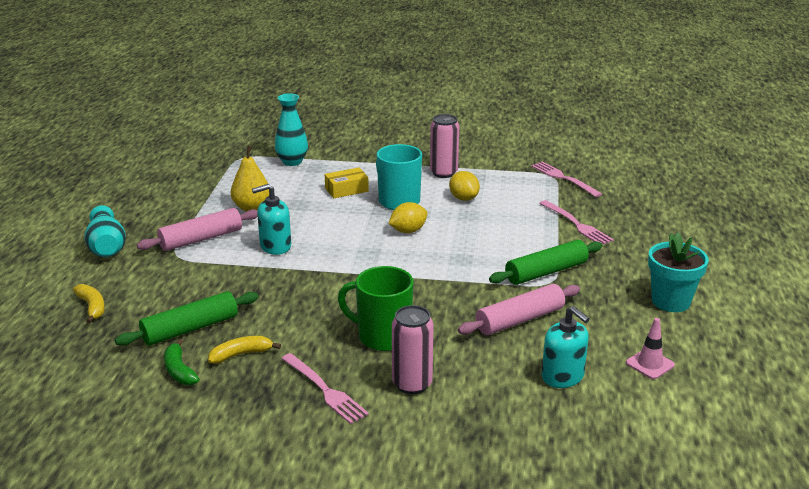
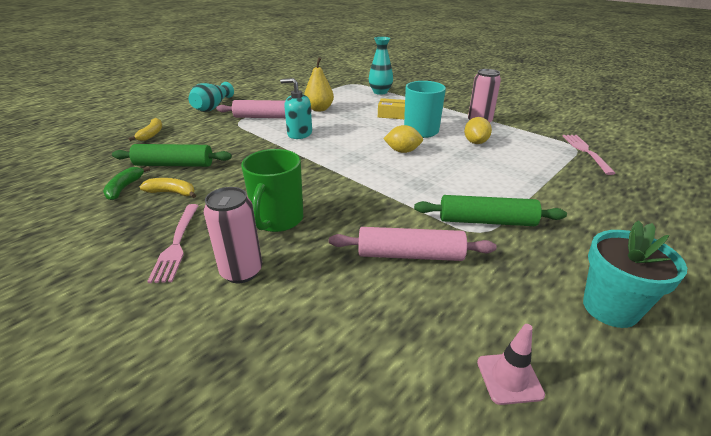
camera: 35 degrees right, 5 degrees up
green mug [338,266,413,351] -> green mug turned 135 degrees counterclockwise [241,149,303,232]
pink fork [539,200,614,244] -> none
turquoise soap dispenser [542,306,590,388] -> none

